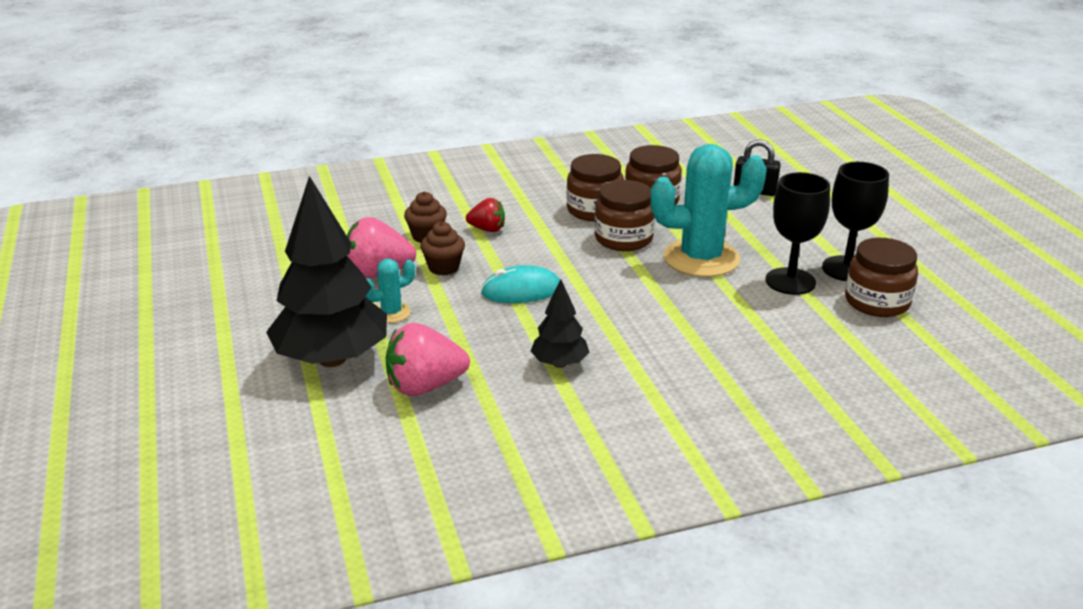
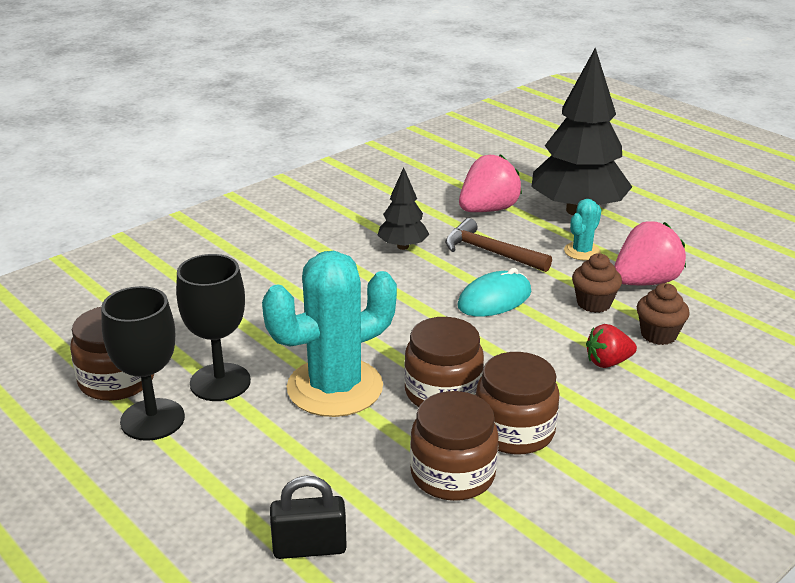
camera: 155 degrees right, 0 degrees up
none -> brown hammer [445,218,552,272]

